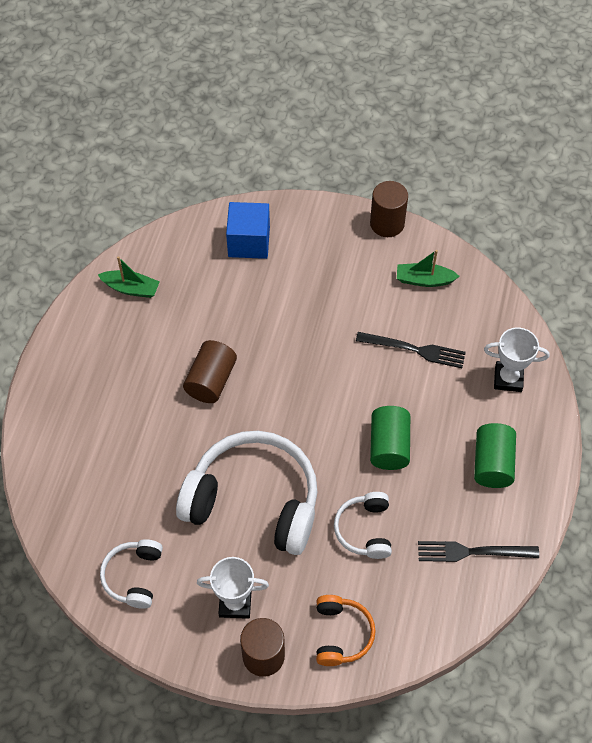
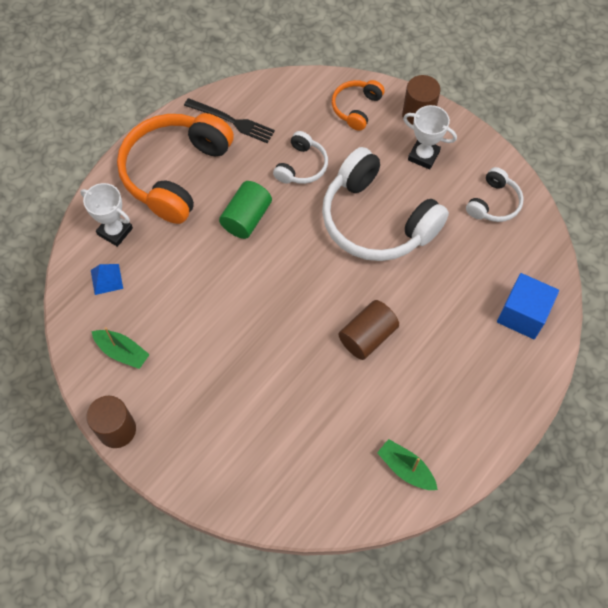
camera: 155 degrees left, 5 degrees up
blue cube [226,202,270,259] -> blue cube moved to [497,273,559,339]
black fork [356,332,466,368] -> none
green cylinder [474,423,516,488] -> orange headphones [117,113,234,224]
none -> blue pyramid [91,264,123,295]

